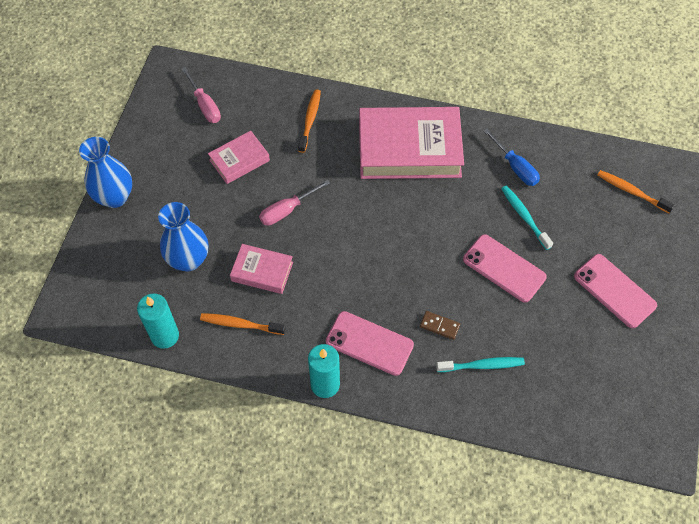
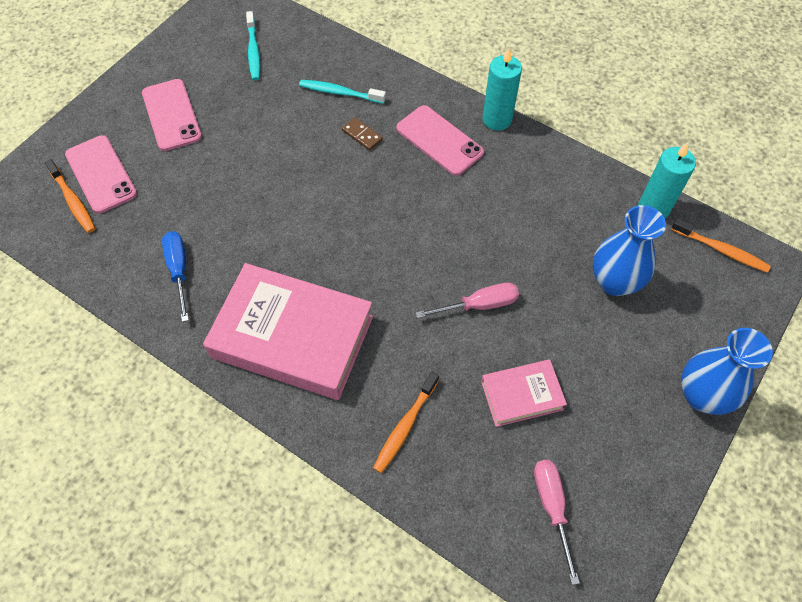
camera: 160 degrees left, 0 degrees up
orange toothbrush [200,313,286,335] -> orange toothbrush moved to [671,218,771,273]
pink book [230,244,293,294] -> none
pink phone [463,234,547,303] -> pink phone moved to [65,135,137,214]
turquoise toothbrush [501,185,553,250] -> turquoise toothbrush moved to [246,11,260,81]

